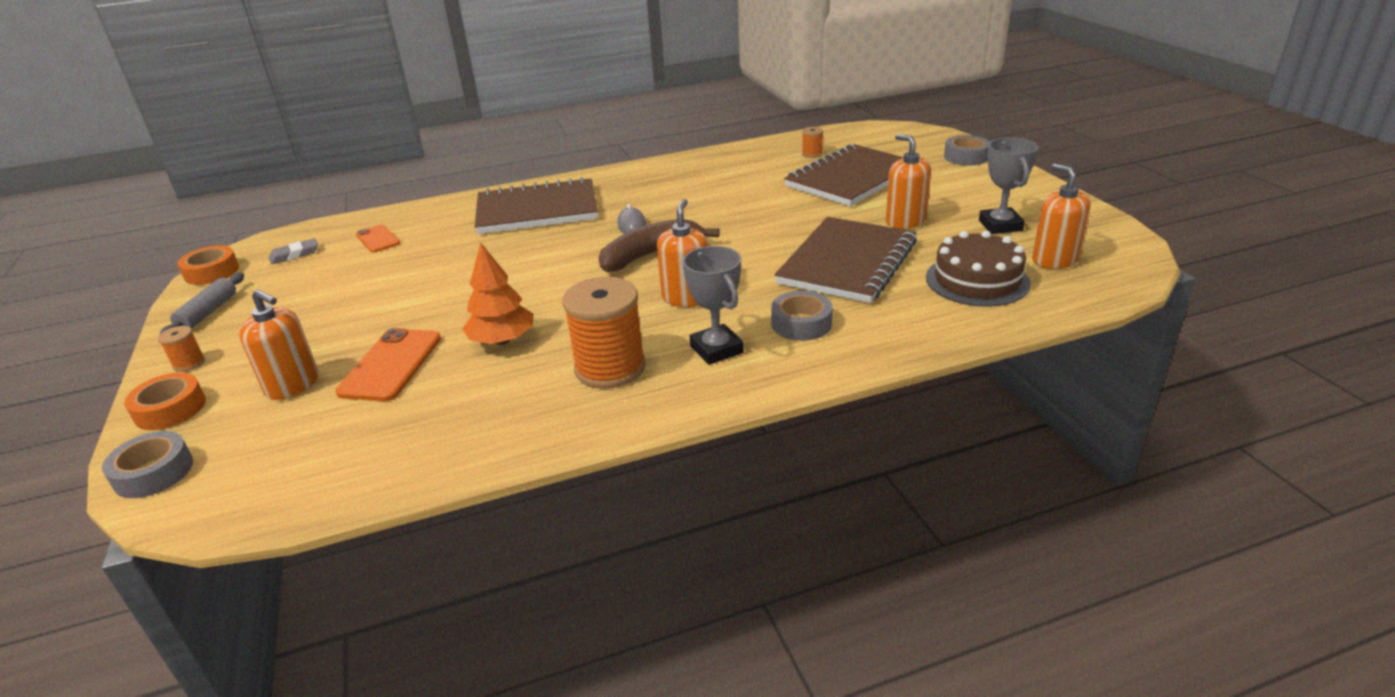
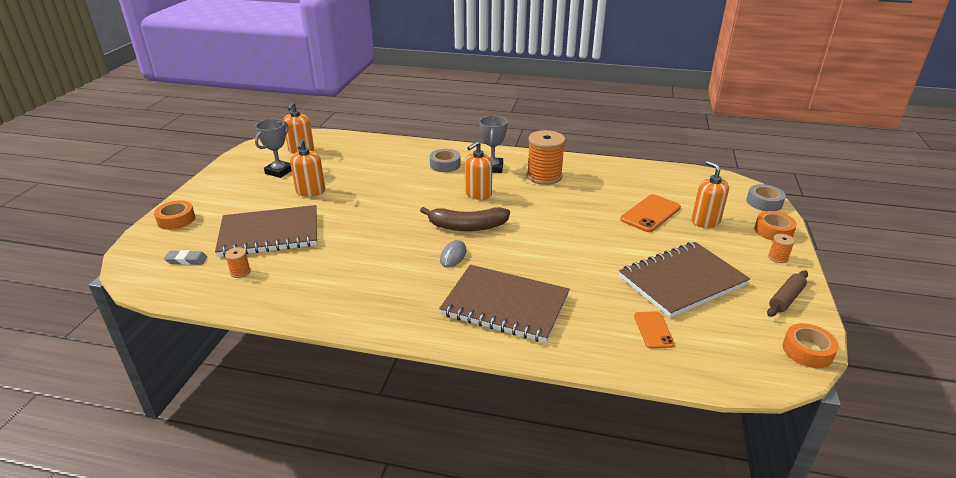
camera: 150 degrees left, 0 degrees up
grey rolling pin [160,272,244,334] -> brown rolling pin [767,270,808,317]
grey eraser [269,238,318,264] -> grey eraser moved to [164,250,207,265]
orange tree [463,242,533,345] -> none
brown notebook [775,217,917,303] -> brown notebook moved to [619,242,750,318]
brown cake [926,231,1031,307] -> none
grey tape [944,135,990,165] -> orange tape [154,200,195,230]

